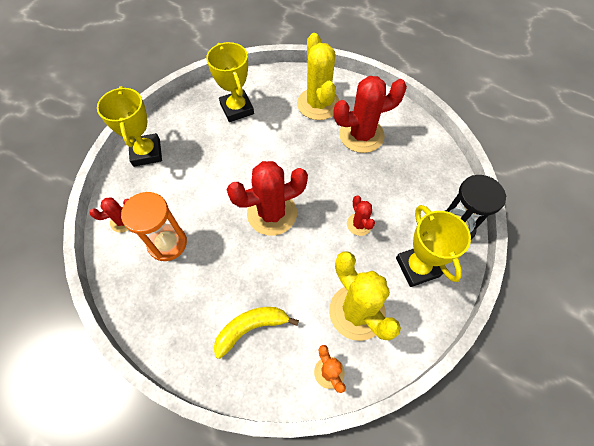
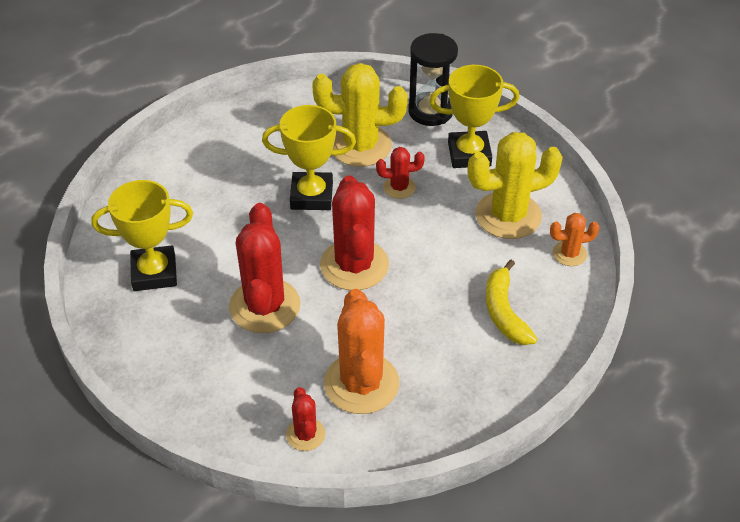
camera: 75 degrees left, 15 degrees down
yellow trophy [97,86,162,167] -> yellow trophy moved to [262,105,356,210]
orange hourglass [121,192,187,261] -> orange cactus [324,289,399,414]
yellow cactus [297,33,340,120] -> yellow cactus moved to [312,63,408,167]
red cactus [333,76,407,153] -> red cactus moved to [229,203,301,333]

